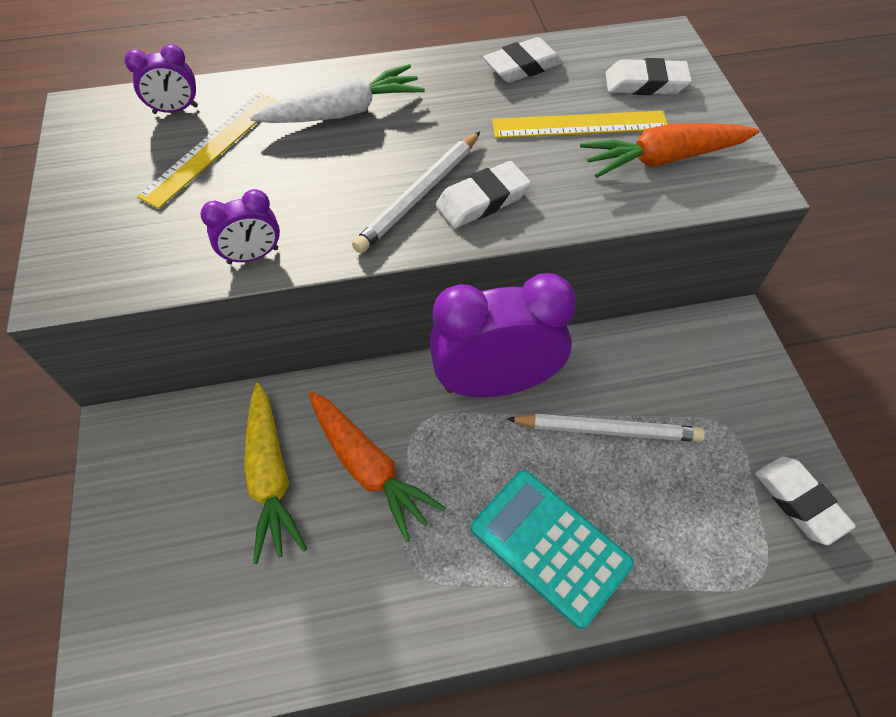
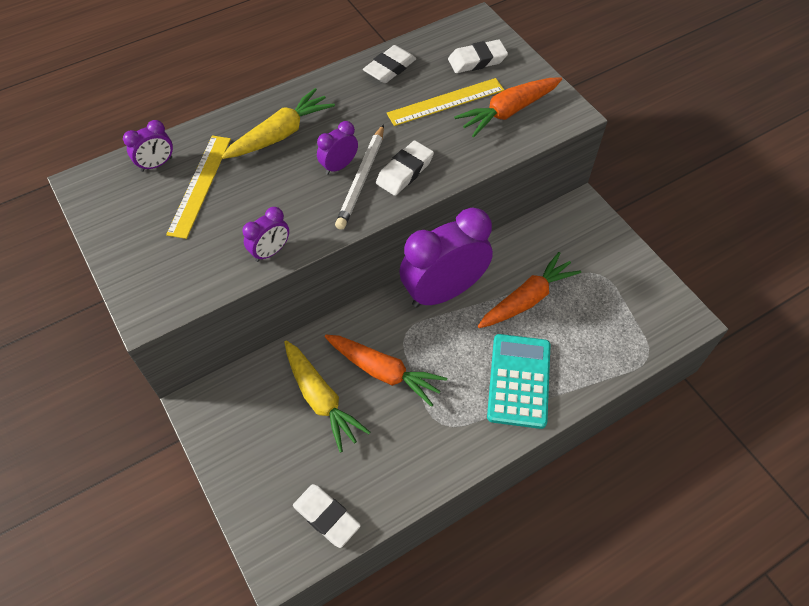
camera: 20 degrees left, 0 degrees up
white carrot [250,64,425,123] -> yellow carrot [222,88,335,159]
turquoise calculator [471,470,634,629] -> turquoise calculator turned 75 degrees clockwise [487,334,551,429]
white pencil [507,414,705,442] -> orange carrot [478,252,581,328]
white eraser [755,457,856,545] -> white eraser moved to [293,484,361,548]
none -> purple clock [317,121,358,175]

